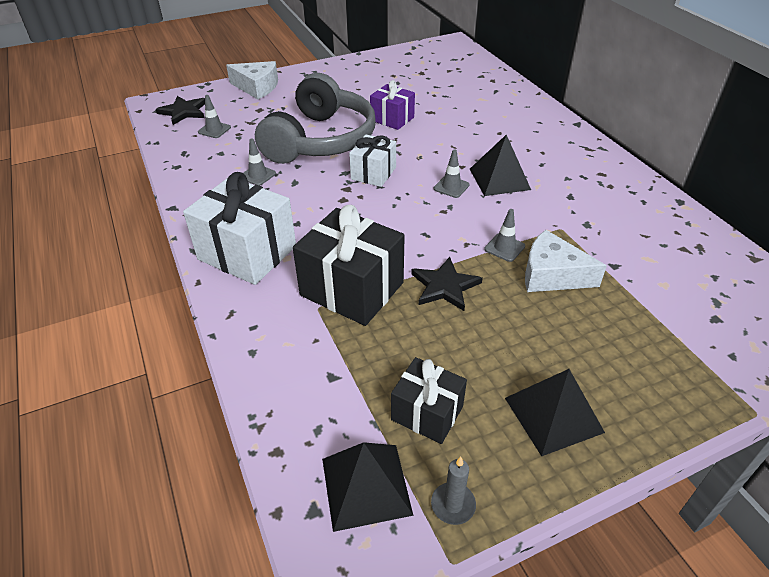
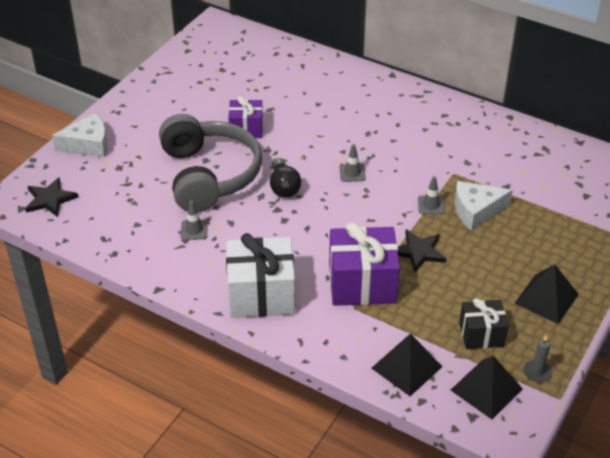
camera: 35 degrees left, 0 degrees up
grey traffic cone [198,95,231,138] -> none
black gift [293,205,405,326] -> purple gift [329,222,400,306]
white gift [349,134,396,187] -> black light bulb [270,158,301,198]
black pyramid [470,134,531,196] -> black pyramid moved to [371,333,442,396]

